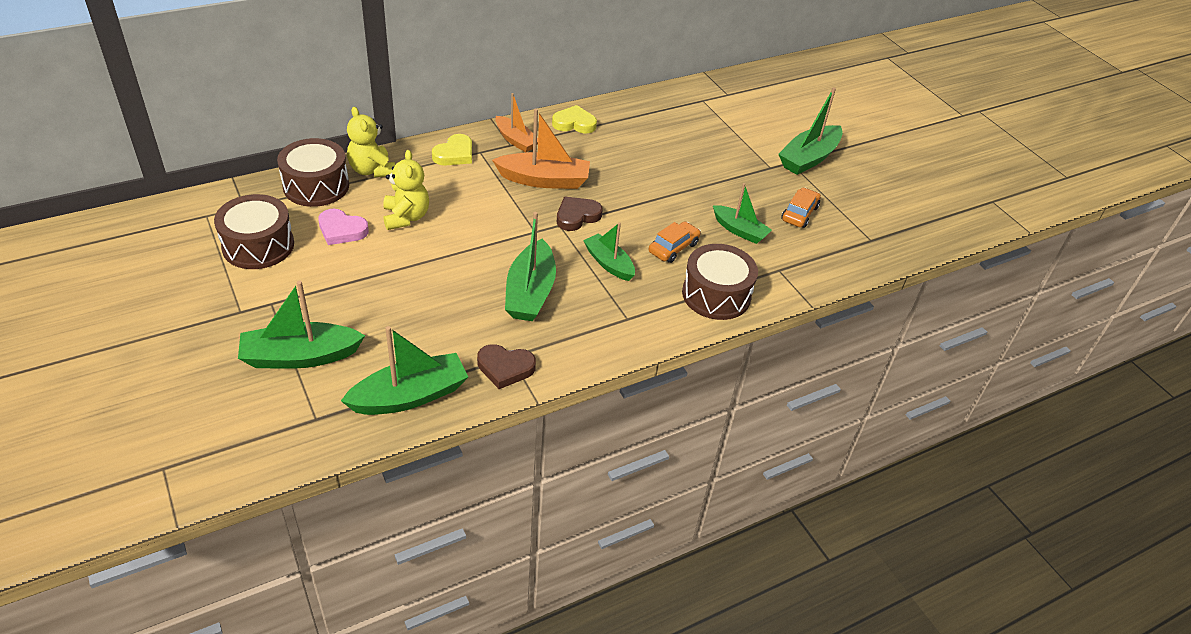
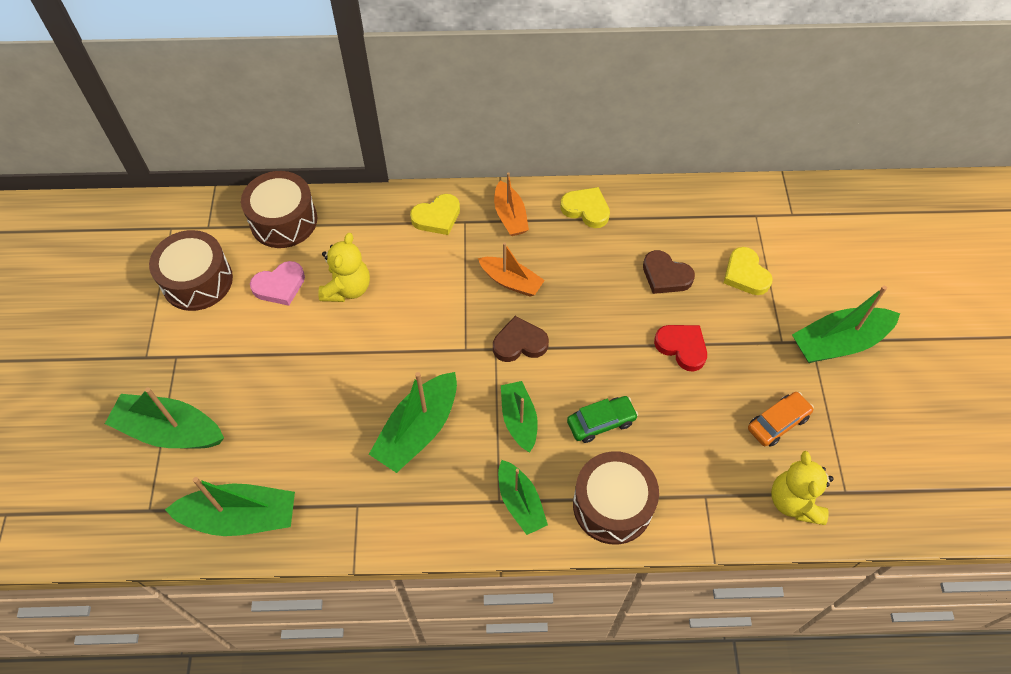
camera: 30 degrees right, 15 degrees up
pink heart [318,209,369,245] -> pink heart turned 75 degrees counterclockwise [250,261,305,306]
yellow teddy bear [347,107,395,178] -> yellow teddy bear moved to [771,451,833,525]
brown heart [477,344,536,389] -> brown heart moved to [643,250,695,294]
orange boat [492,108,590,189] -> orange boat [478,242,545,297], size x0.65
orange car [649,221,701,263] -> green car [567,396,638,443]
green boat [713,183,772,244] -> green boat moved to [498,460,548,535]
none -> red heart [654,325,707,371]
none -> yellow heart [724,247,773,295]

